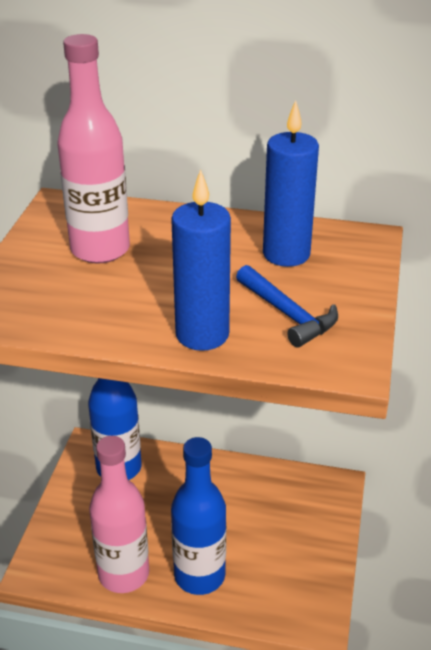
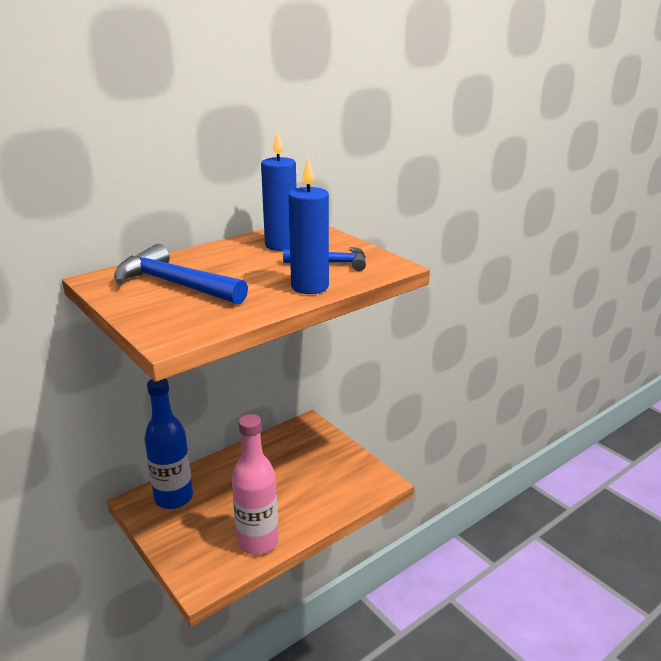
camera: 50 degrees left, 10 degrees down
pink bottle [57,34,130,263] -> blue hammer [114,244,248,305]
blue bottle [171,437,226,595] -> none

